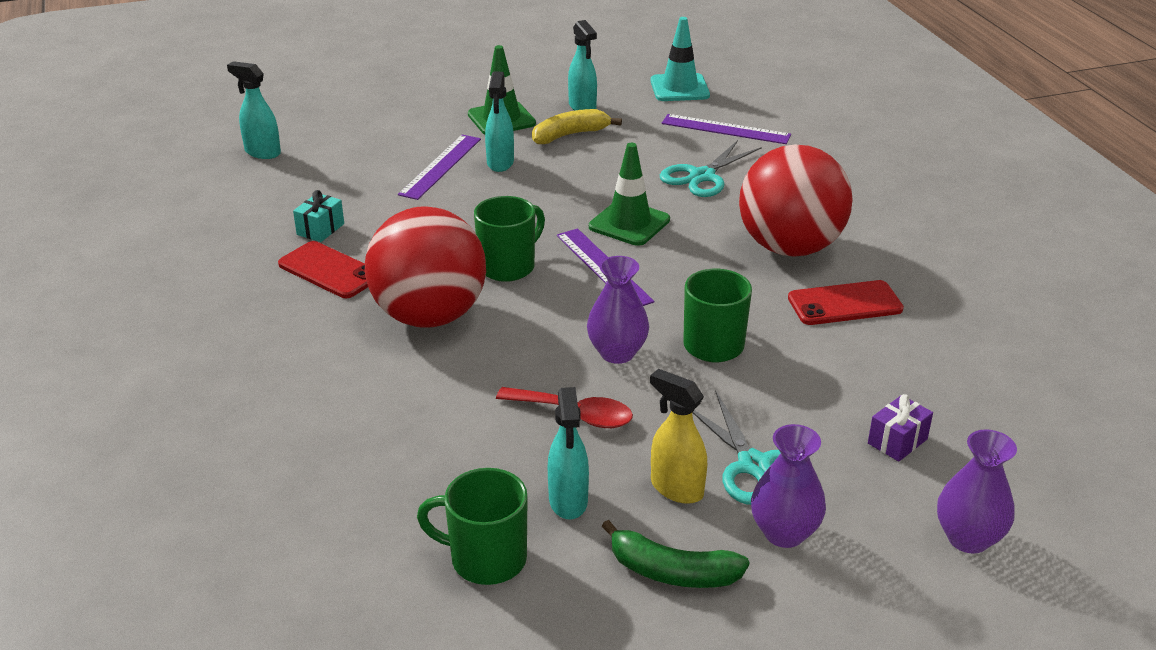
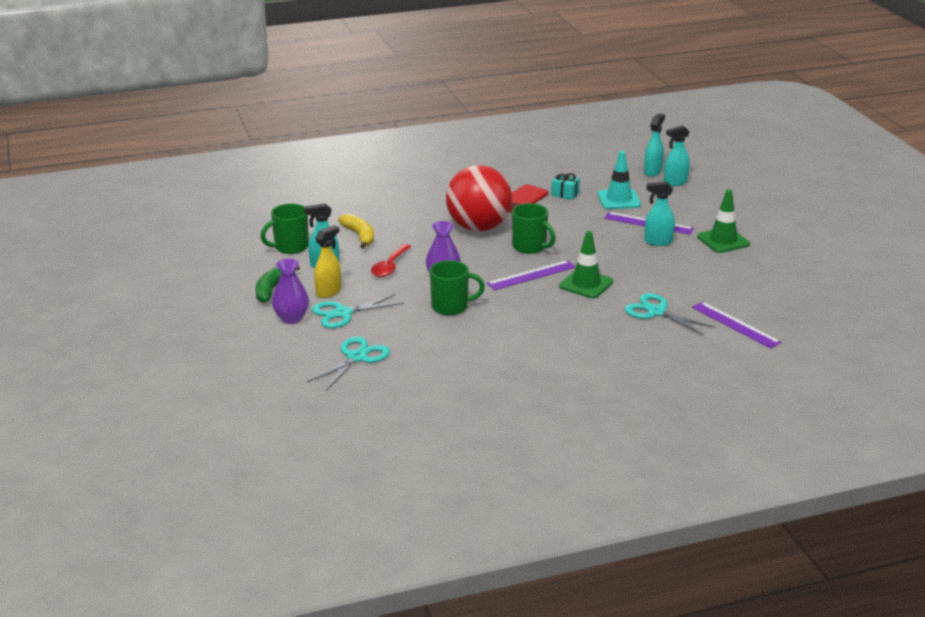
camera: 90 degrees right, 5 degrees down
green mug [417,468,528,585] -> green mug turned 135 degrees counterclockwise [260,204,309,254]
yellow banana [532,109,622,144] -> yellow banana moved to [338,214,374,249]
turquoise spray bottle [568,20,597,111] -> turquoise spray bottle moved to [664,125,690,186]
turquoise traffic cone [650,17,710,101] -> turquoise traffic cone moved to [598,151,641,209]
purple ruler [662,114,791,144] -> purple ruler turned 60 degrees counterclockwise [692,301,782,349]
red ball [739,145,853,257] -> none
red phone [788,280,904,325] -> none
purple gift [868,394,933,462] -> turquoise scissors [307,337,390,390]
purple vase [937,429,1017,554] -> none

